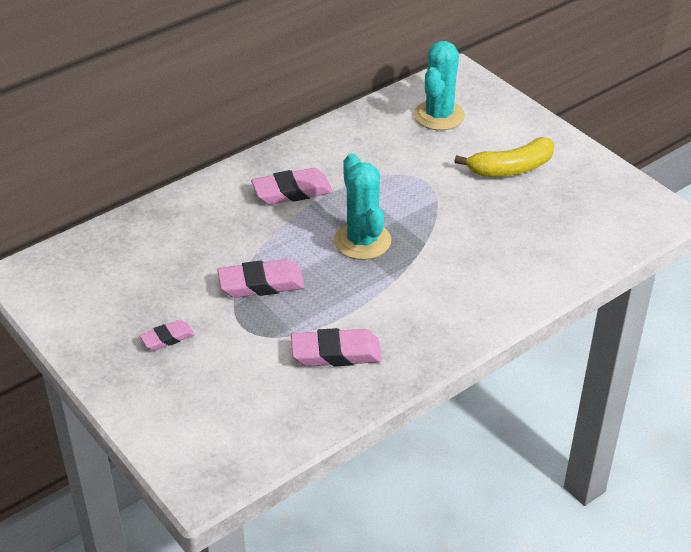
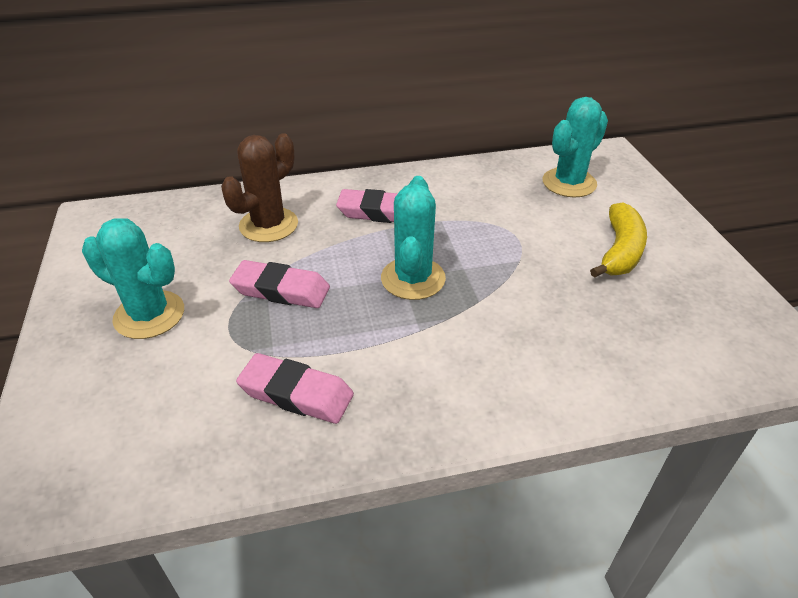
camera: 25 degrees right, 0 degrees up
pink eraser [139,320,195,350] -> turquoise cactus [82,218,184,339]
yellow banana [454,137,555,177] -> yellow banana turned 75 degrees counterclockwise [590,203,647,278]
none -> brown cactus [221,133,298,242]

